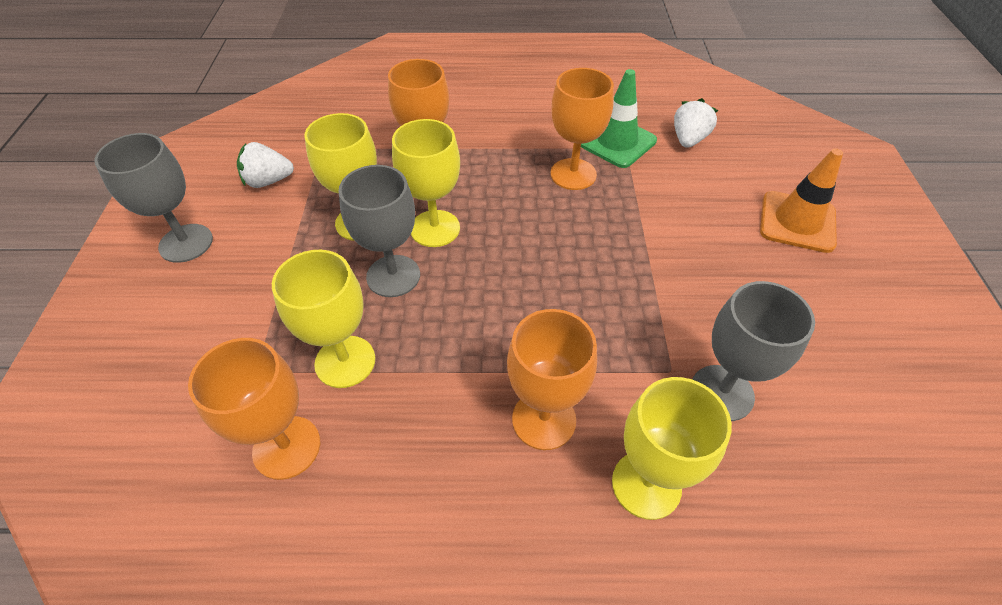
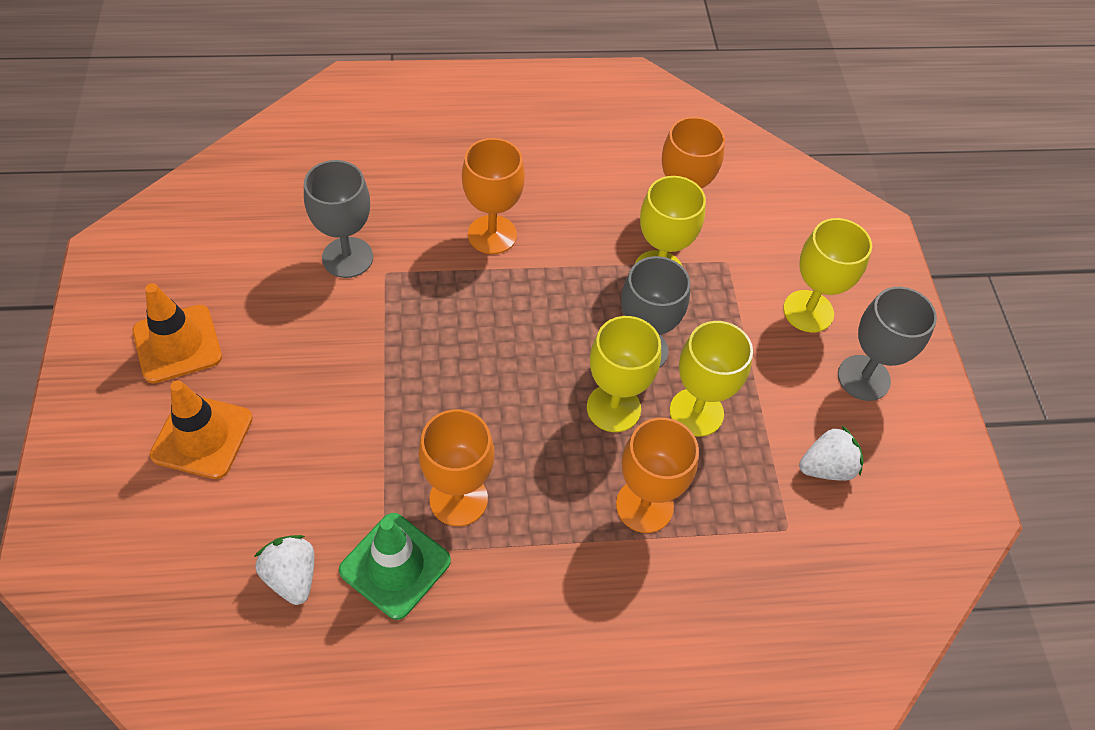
camera: 170 degrees right, 5 degrees up
yellow goblet [612,377,732,520] -> yellow goblet moved to [783,218,872,332]
white strawberry [674,98,719,148] -> white strawberry turned 135 degrees clockwise [254,535,314,605]
none -> orange traffic cone [133,283,222,383]

